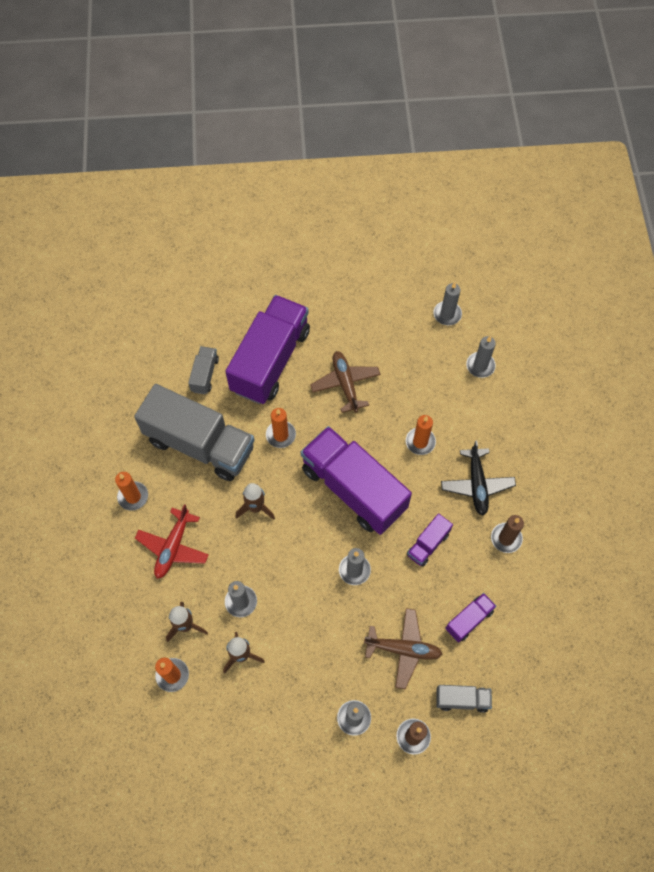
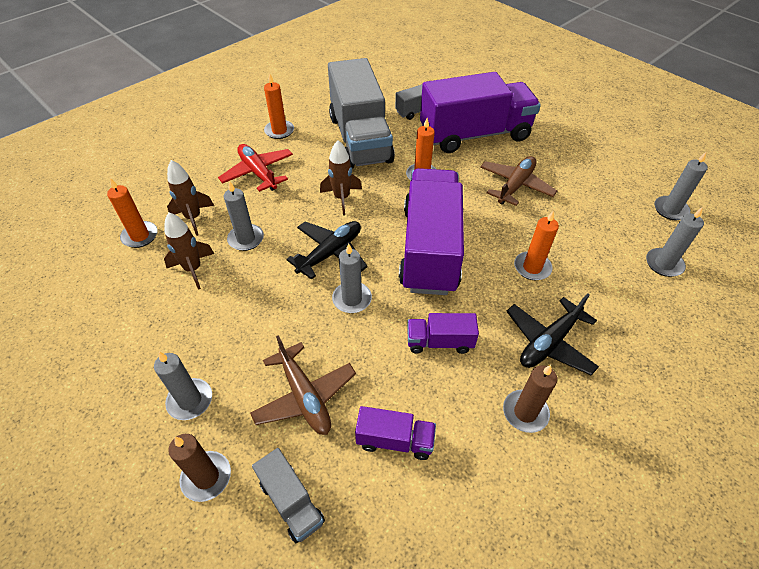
camera: 50 degrees right, 15 degrees down
red plane [135,504,209,579] -> red plane turned 75 degrees clockwise [218,144,293,192]
none -> black plane [286,221,368,280]

